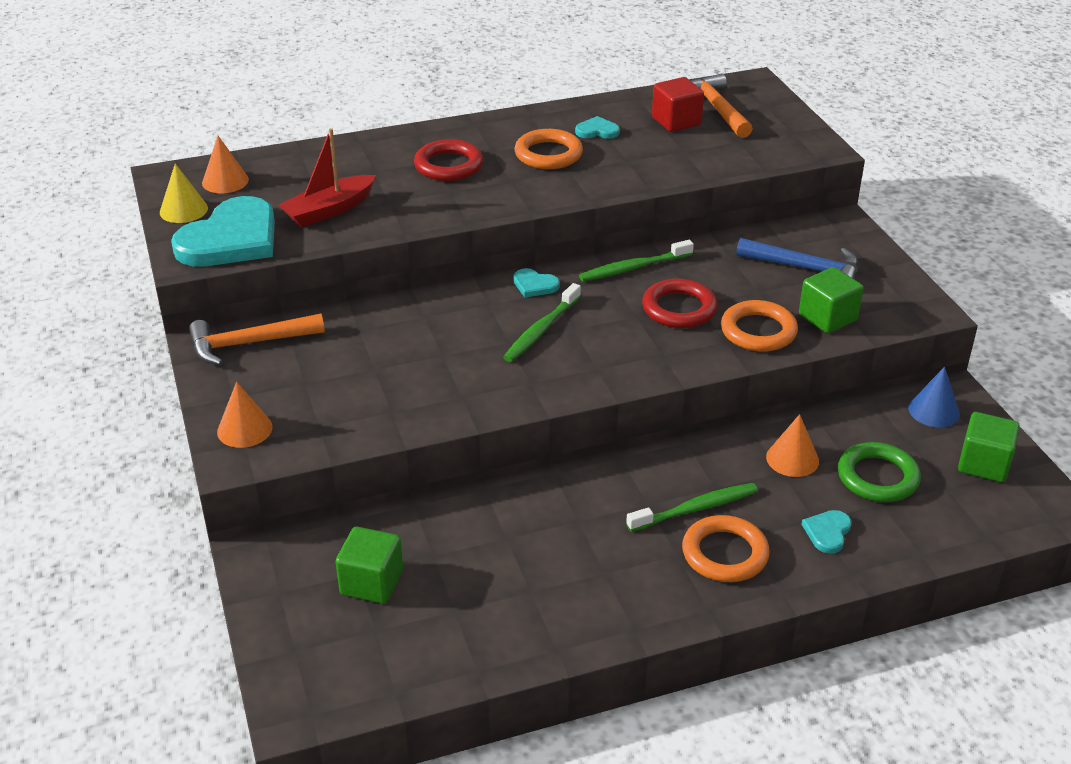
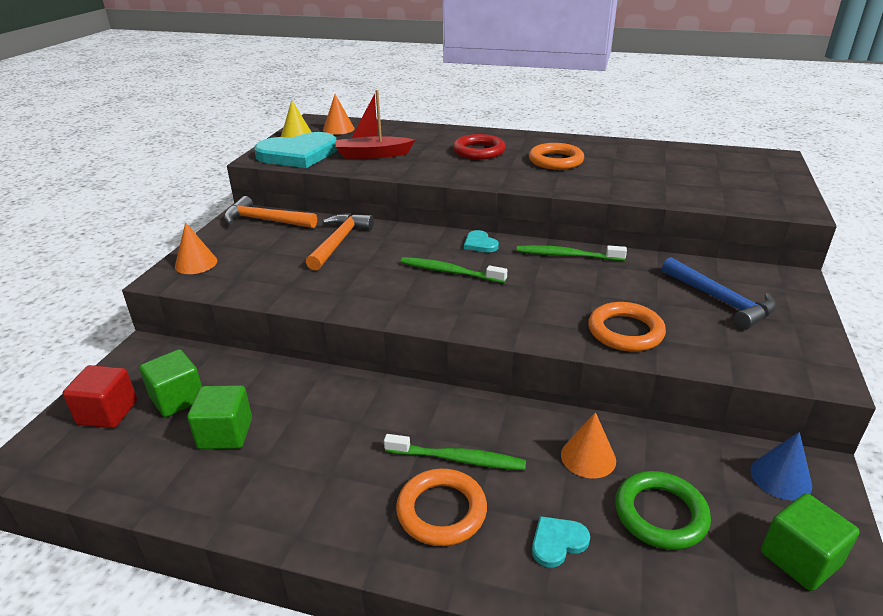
camera: 35 degrees right, 5 degrees down
green toothbrush [503,283,581,362] -> green toothbrush turned 45 degrees clockwise [401,257,507,283]
turquoise heart [575,116,620,139] -> none
red ring [642,278,717,328] -> none
red cube [652,77,704,132] -> red cube moved to [62,365,137,428]
orange hammer [691,73,753,138] -> orange hammer moved to [306,213,374,271]
green cube [799,267,864,333] -> green cube moved to [187,385,252,449]

